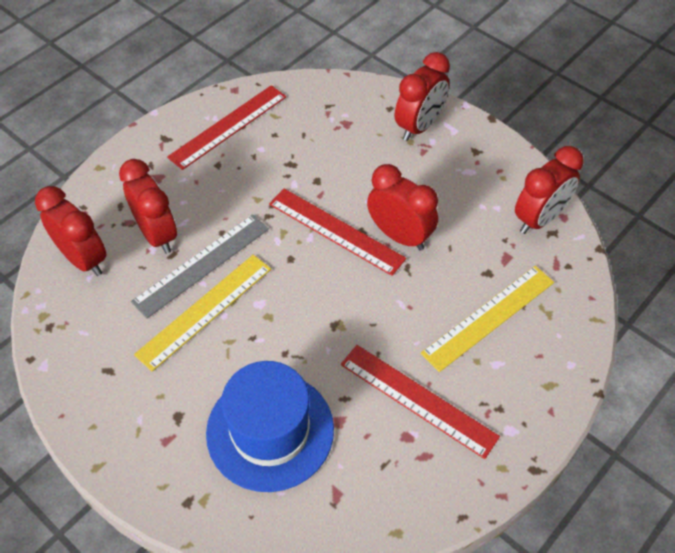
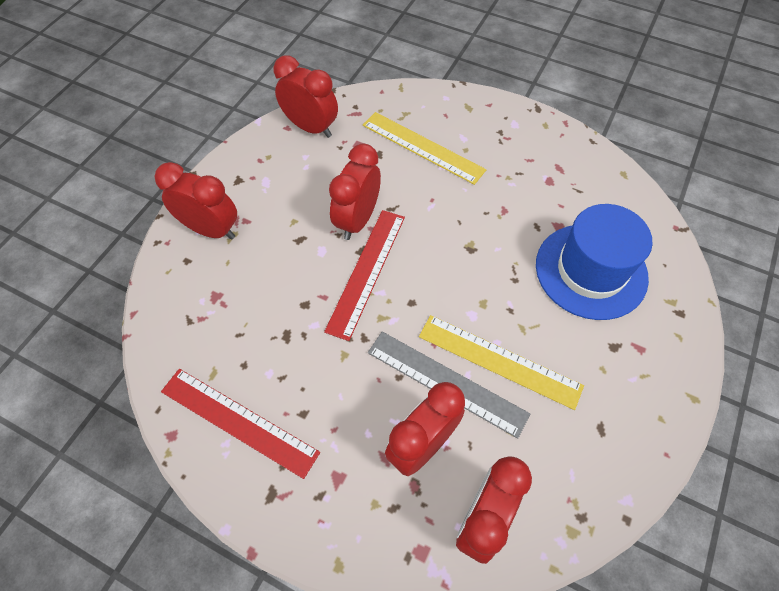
camera: 105 degrees left, 5 degrees up
red ruler [341,345,500,459] -> none

